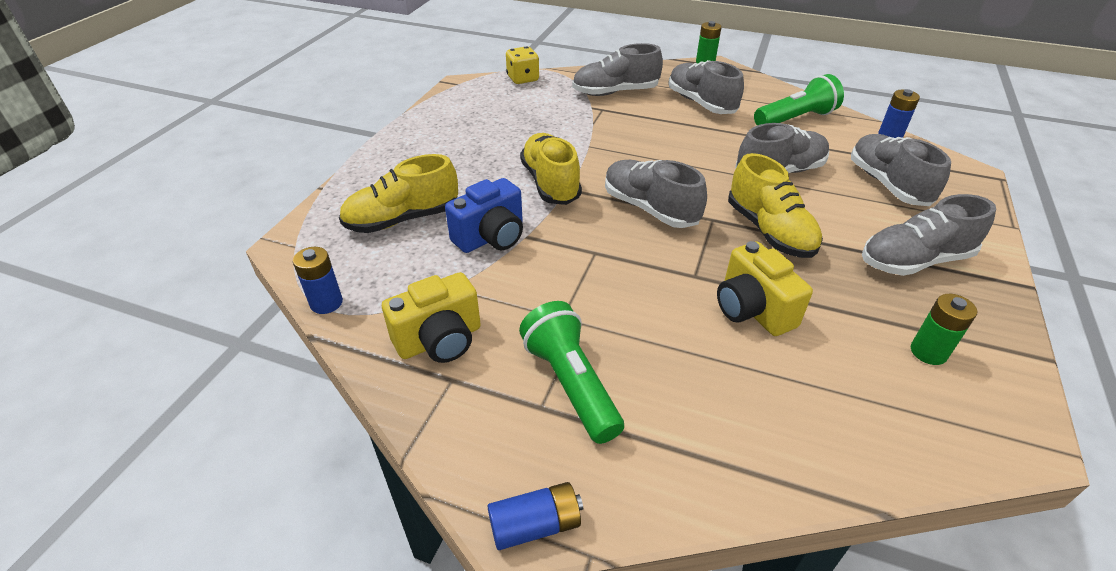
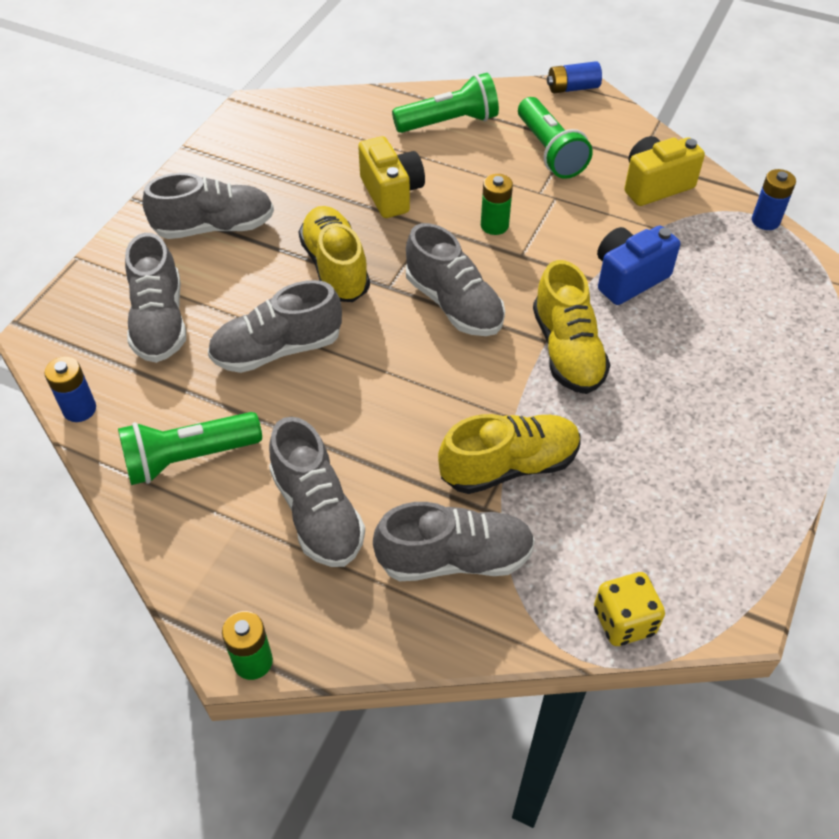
camera: 175 degrees left, 10 degrees up
yellow shoe [339,154,458,233] -> yellow shoe moved to [438,414,581,494]
green battery [911,294,977,365] -> green battery moved to [481,174,513,235]
none -> green flashlight [392,73,499,133]

